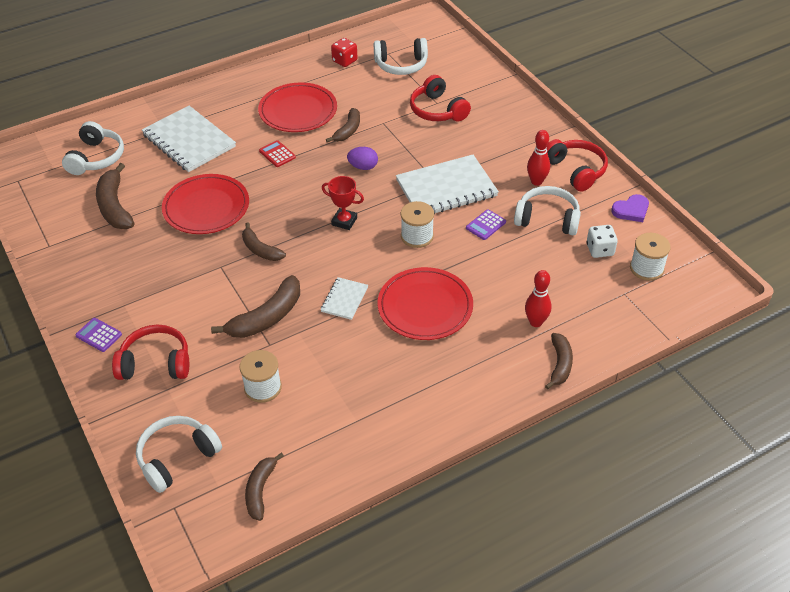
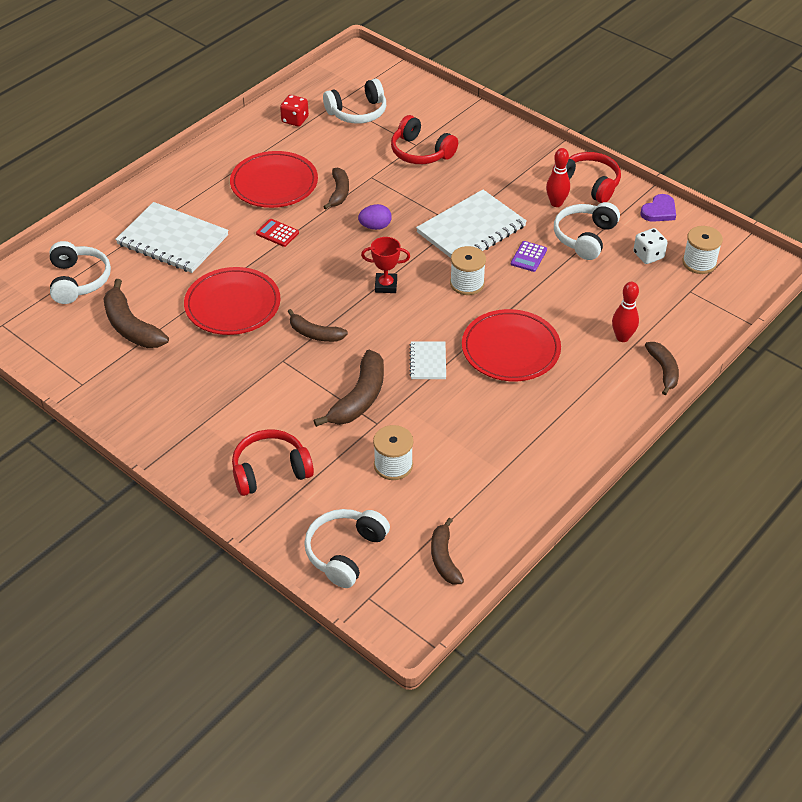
camera: 20 degrees left, 0 degrees up
purple calculator [75,318,122,352] -> none
white headphones [514,186,581,235] -> white headphones turned 60 degrees counterclockwise [554,202,620,260]

